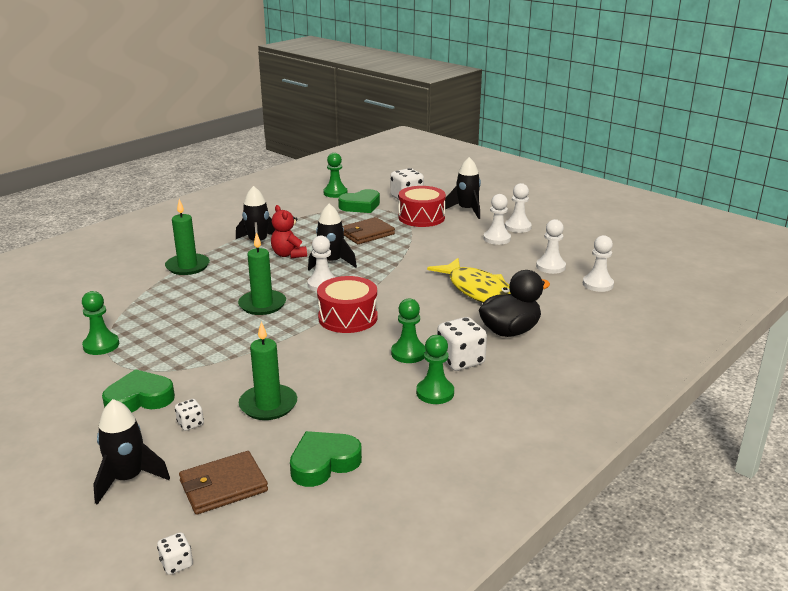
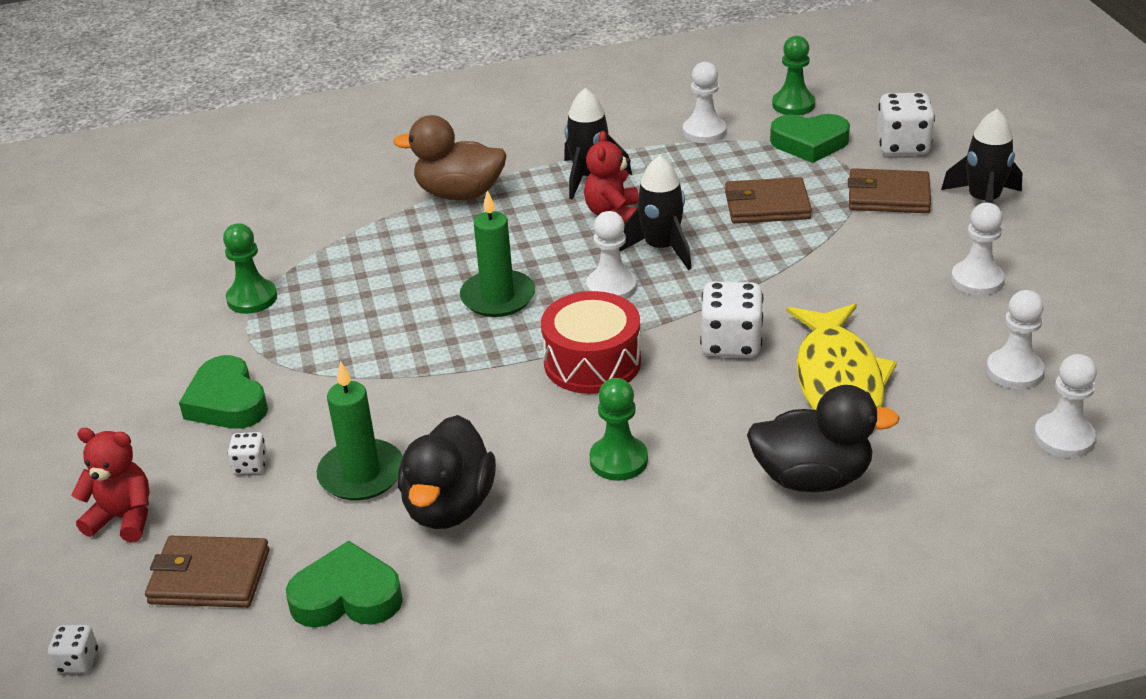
camera: 35 degrees right, 10 degrees up
black rocket [93,399,170,505] -> red teddy bear [72,428,150,542]
green heart [102,369,175,412] -> green heart turned 135 degrees counterclockwise [179,355,268,429]
green candle [165,199,210,275] -> brown duck [393,115,506,200]
red drum [399,186,446,227] -> brown wallet [848,168,931,213]
green pawn [416,335,454,404] -> none
white dice [437,317,487,371] -> white dice moved to [700,282,764,357]
white pawn [505,183,532,233] -> white pawn moved to [683,62,727,143]
none -> black duck [398,415,496,529]

